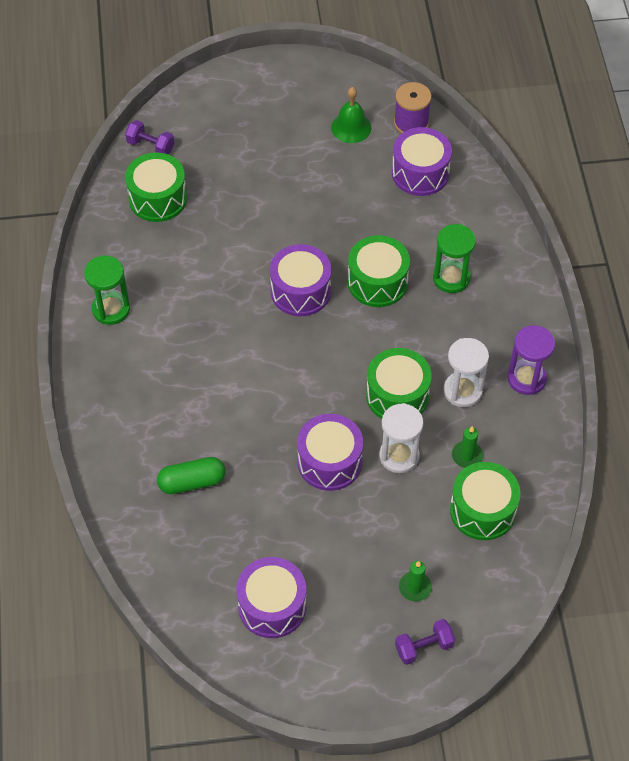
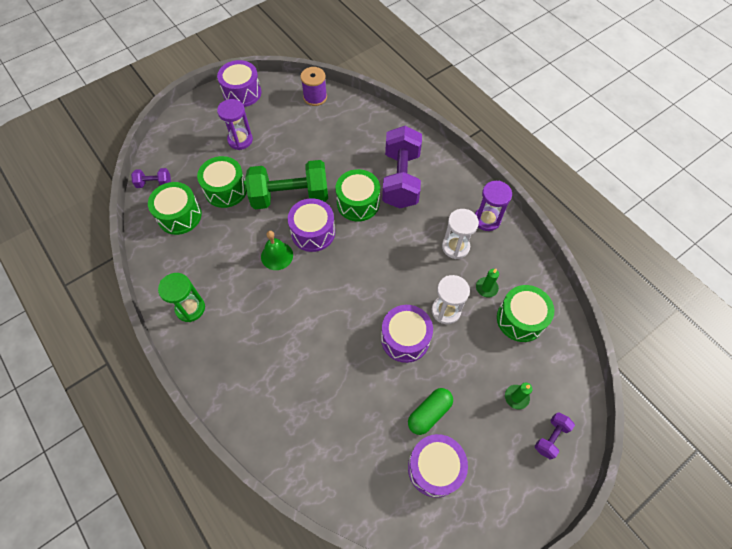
camera: 30 degrees left, 5 degrees up
green capsule [157,457,226,494] -> green capsule moved to [408,388,453,435]
green bell [331,87,371,143] -> green bell moved to [261,231,293,270]
green drum [366,348,432,419] -> green drum moved to [197,156,247,208]
purple drum [392,127,452,196] -> purple drum moved to [217,60,261,107]
green hourglass [433,224,476,293] -> purple dumbbell [382,126,422,208]
none -> purple hourglass [217,99,253,150]
none -> green dumbbell [245,160,328,209]

